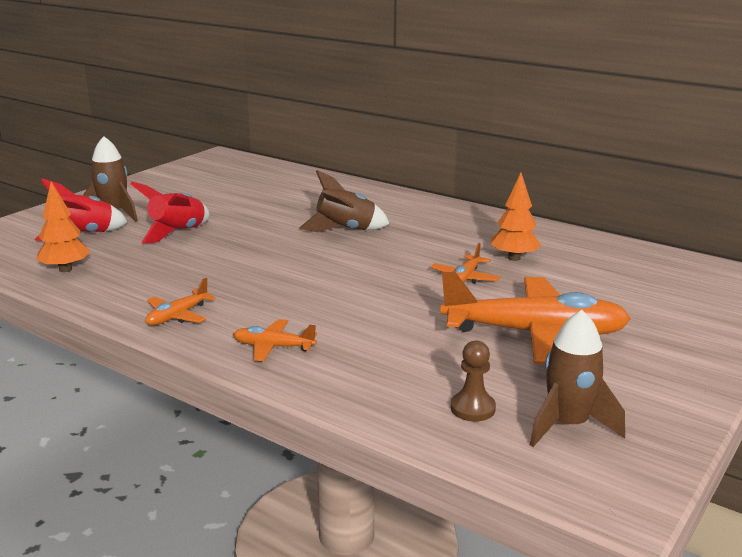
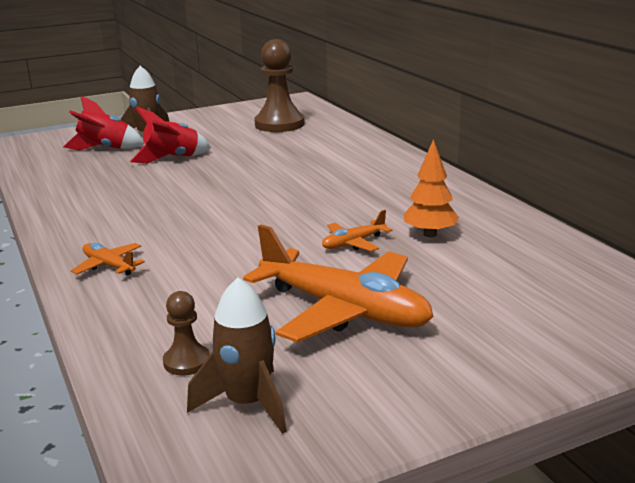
camera: 30 degrees right, 0 degrees up
orange tree [36,181,91,272] -> none
orange plane [145,278,216,325] -> none
brown rocket [299,170,390,232] -> none
none -> brown pawn [254,39,305,132]

